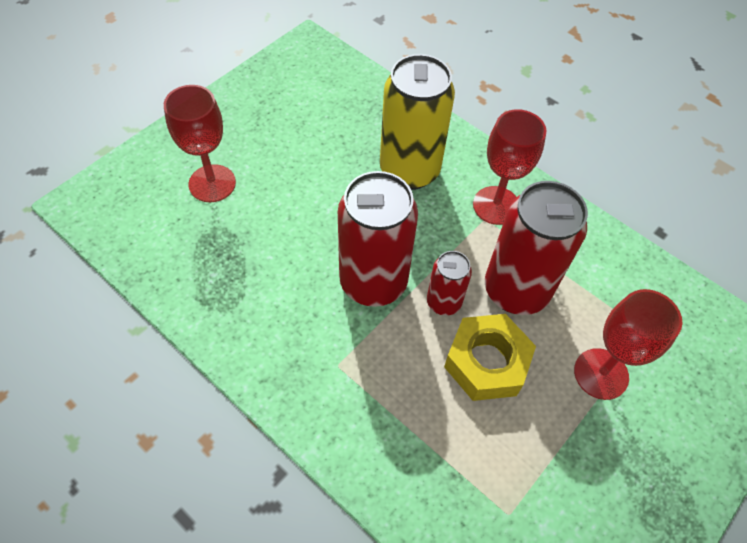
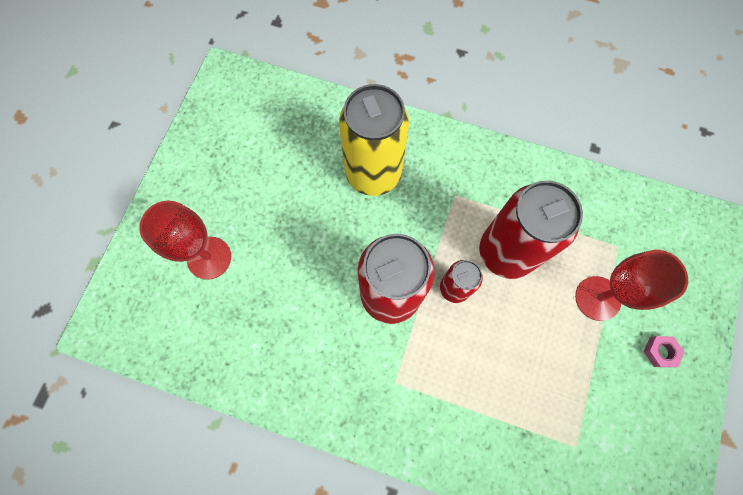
camera: 20 degrees left, 15 degrees up
yellow nut [444,314,536,401] -> none
red goblet [473,109,547,225] -> none
none -> pink nut [644,336,684,367]

